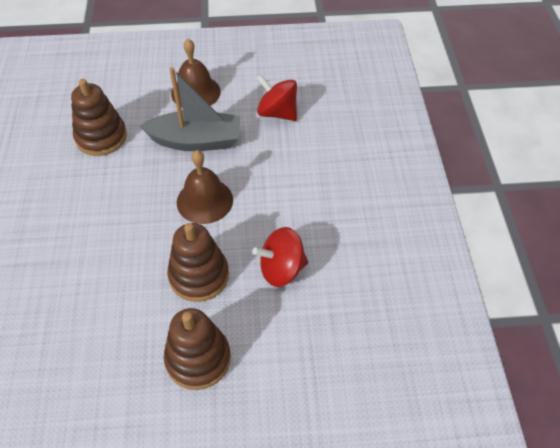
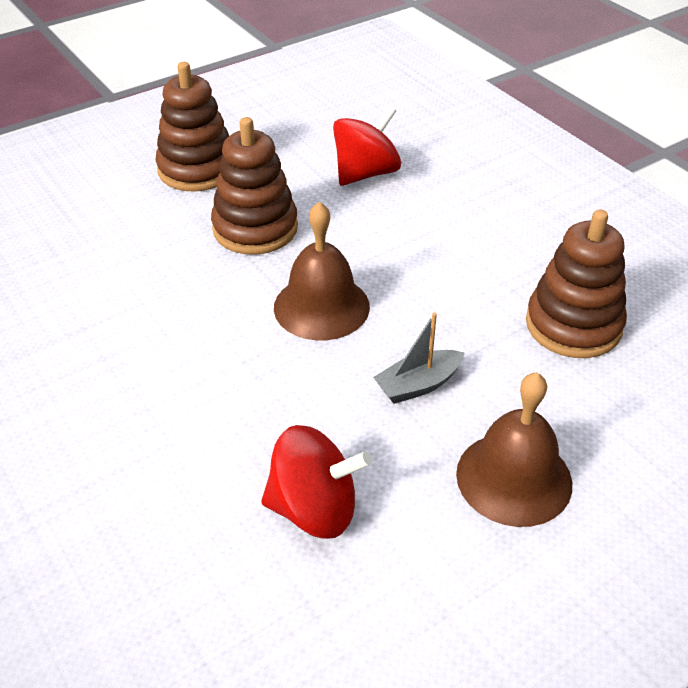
camera: 150 degrees right, 10 degrees down
grey boat [140,67,240,151] -> grey boat [373,312,465,404], size x0.50
red spinning top [252,227,308,287] -> red spinning top moved to [333,105,401,186]

